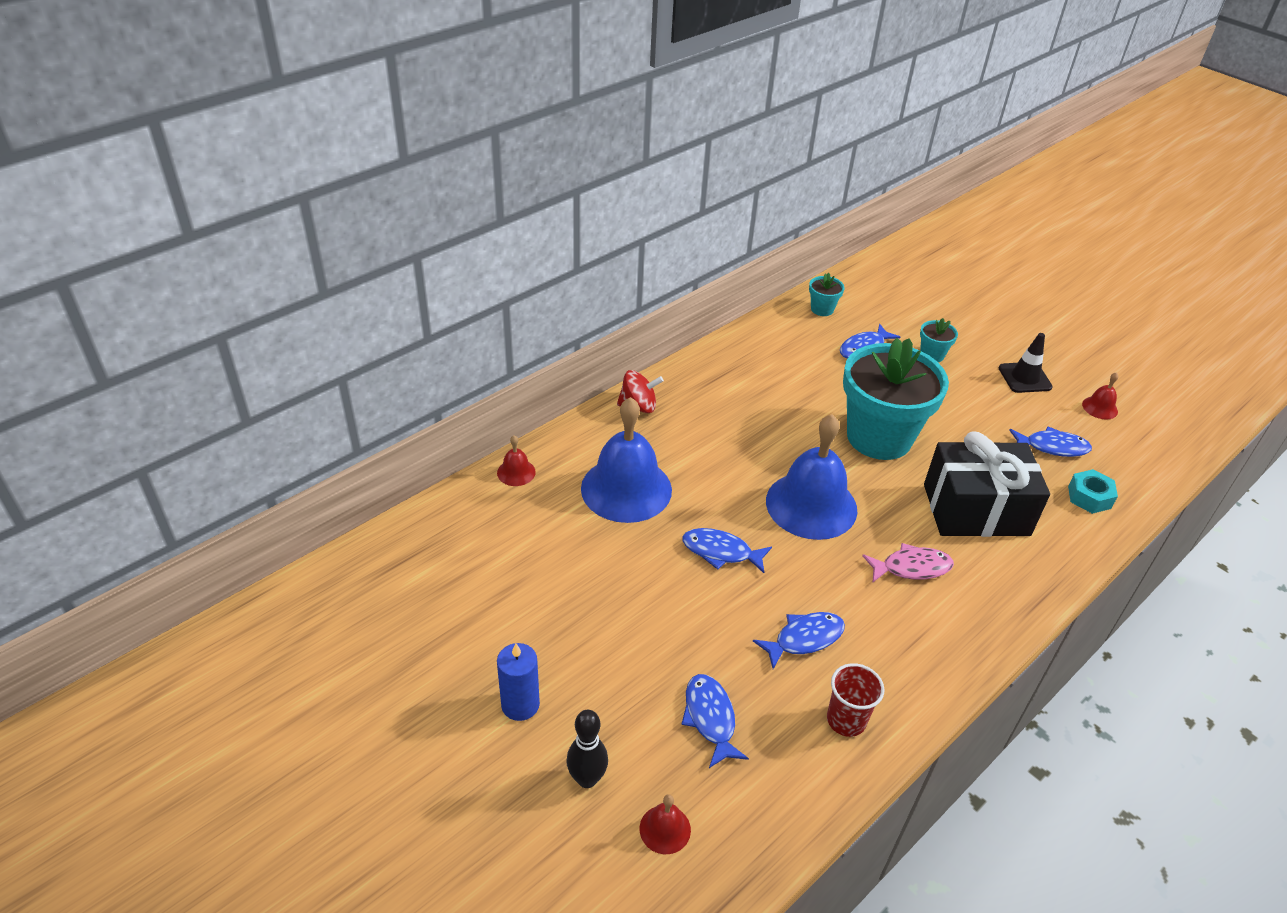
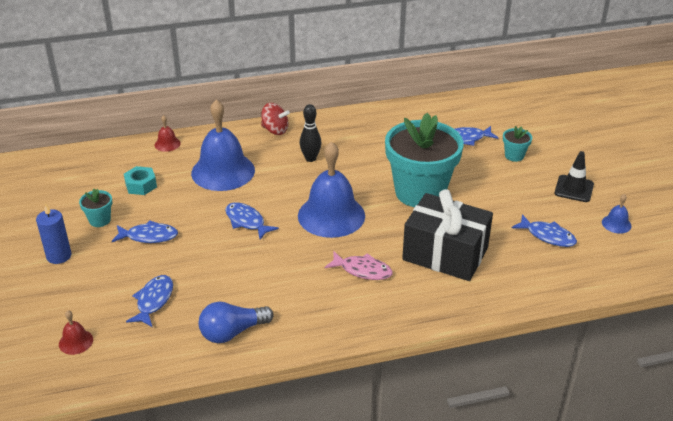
camera: 30 degrees right, 5 degrees down
black bowling pin [566,710,608,788] -> black bowling pin moved to [300,104,321,162]
blue fish [753,612,845,669] -> blue fish moved to [112,220,178,243]
turquoise flower pot [809,273,845,316] -> turquoise flower pot moved to [79,189,112,227]
red cup [827,663,884,737] -> blue light bulb [199,302,274,343]
turquoise nut [1068,469,1118,514] -> turquoise nut moved to [124,166,157,195]
red bell [1082,372,1118,419] -> blue bell [602,194,631,234]

